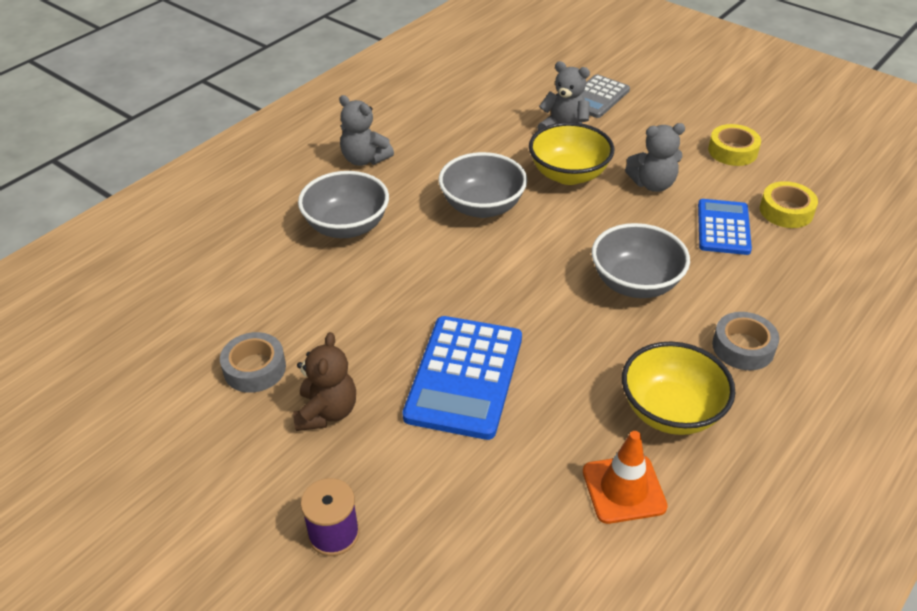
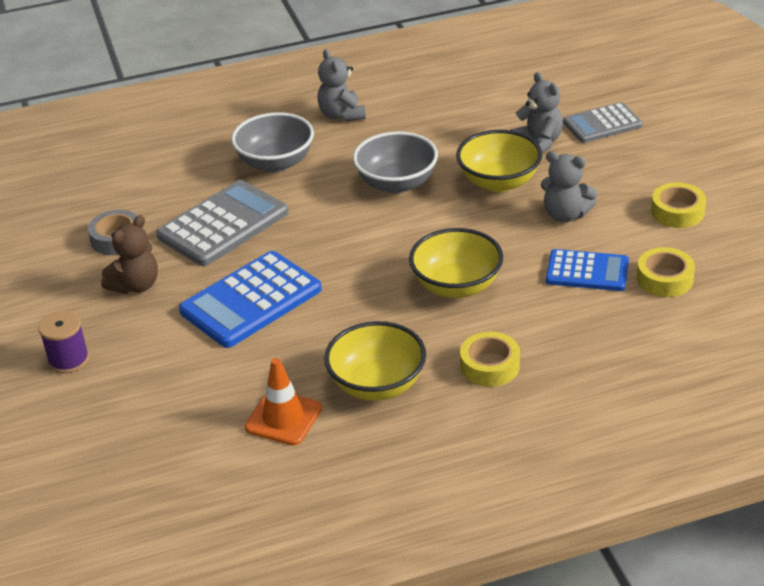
camera: 35 degrees right, 5 degrees down
grey bowl [592,223,690,298] -> yellow bowl [409,228,503,298]
blue calculator [698,199,752,255] -> blue calculator turned 60 degrees clockwise [546,249,629,291]
grey tape [712,312,779,370] -> yellow tape [460,332,520,387]
none -> grey calculator [156,180,289,266]

